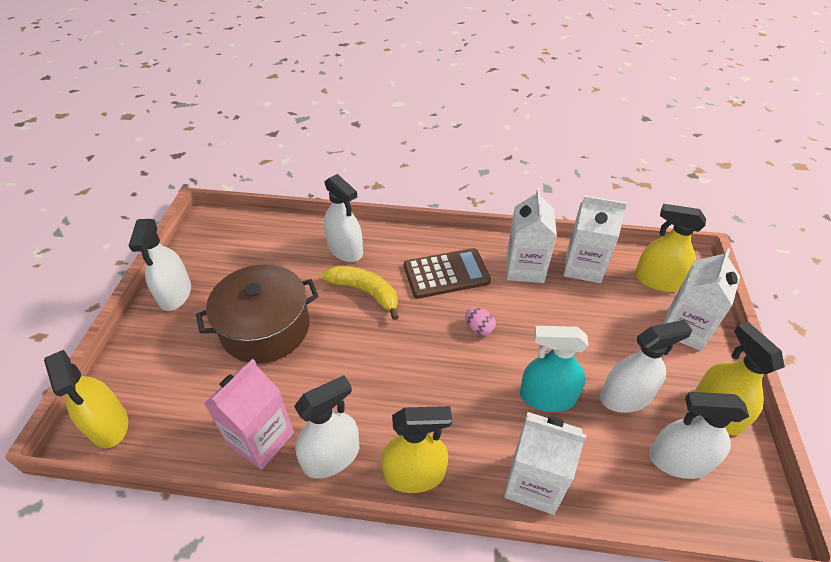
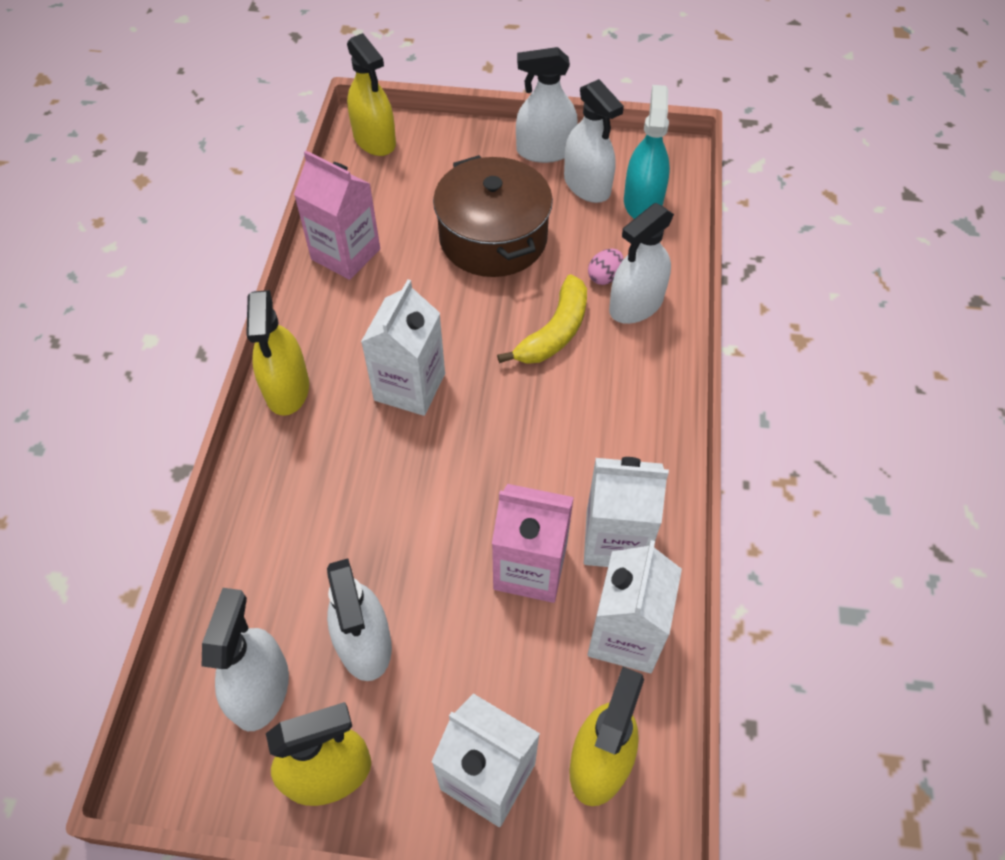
camera: 90 degrees right, 10 degrees up
yellow spray bottle [44,350,128,448] -> yellow spray bottle turned 90 degrees counterclockwise [347,33,396,156]
white spray bottle [294,375,359,478] -> white spray bottle moved to [564,79,624,203]
brown calculator [404,248,491,299] -> none
pink egg [465,307,496,335] -> pink egg moved to [588,249,624,285]
white carton [504,412,586,515] -> white carton moved to [361,279,445,416]
turquoise spray bottle [520,326,588,412] -> turquoise spray bottle moved to [624,85,670,219]
none -> pink carton [492,484,574,603]

